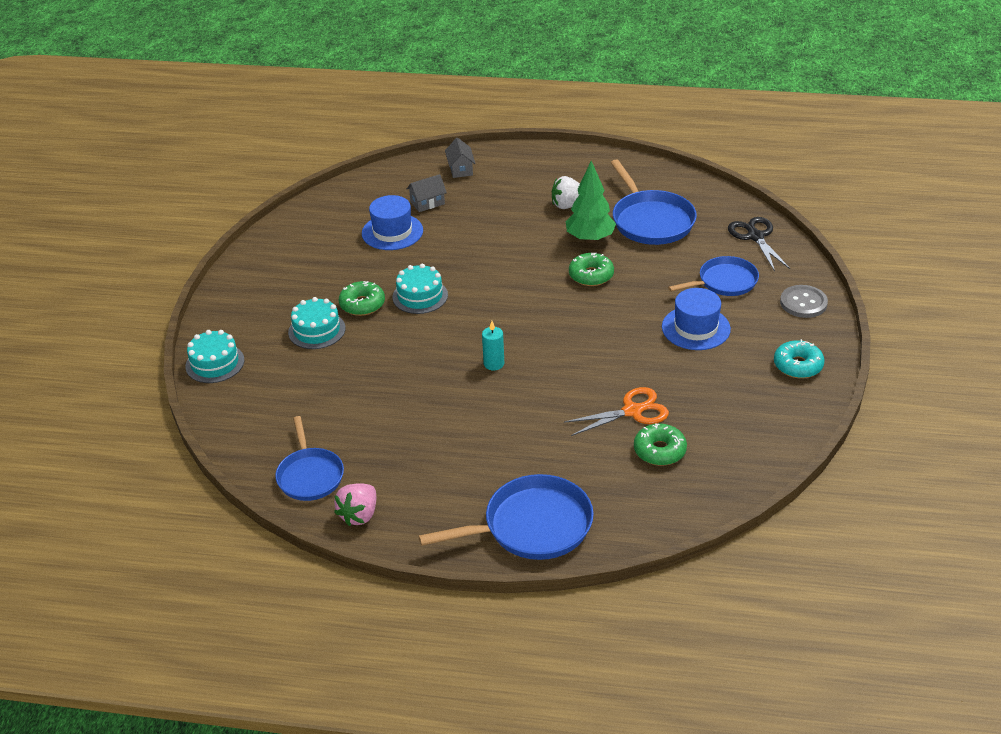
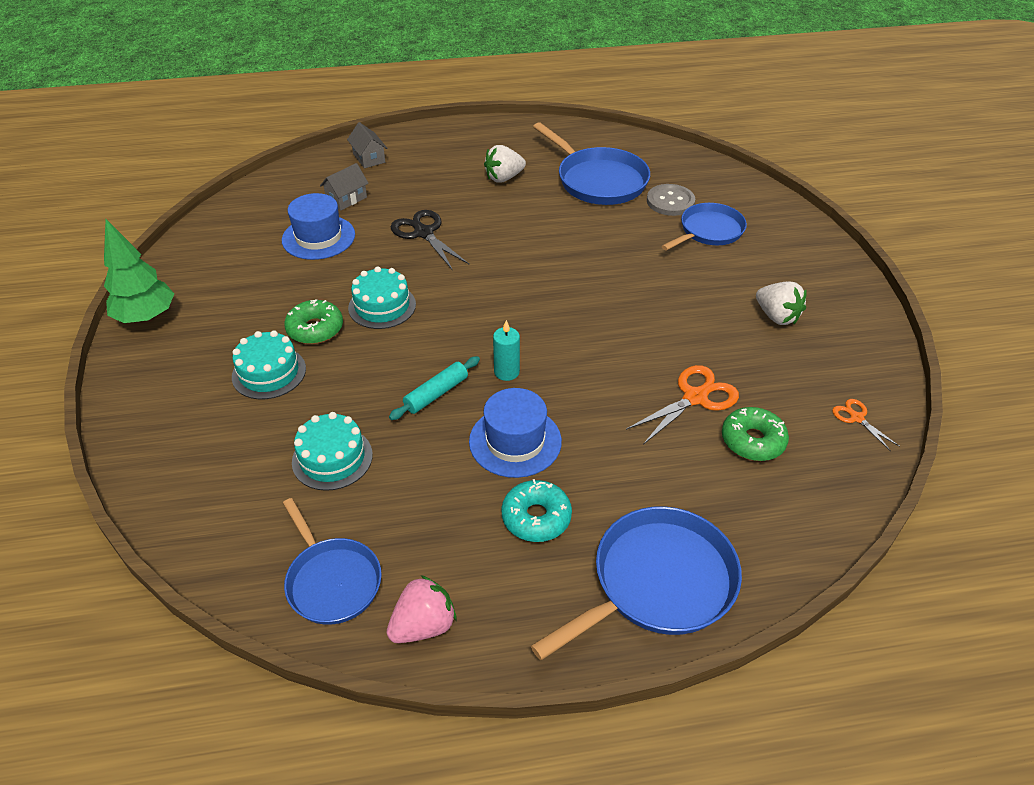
camera: 20 degrees left, 5 degrees up
turquoise cake [185,330,244,383] -> turquoise cake moved to [292,412,373,491]
pink strawberry [334,483,376,526] -> pink strawberry turned 135 degrees counterclockwise [386,575,456,643]
green tree [566,161,616,243] -> green tree moved to [104,219,174,323]
green donut [569,252,614,286] -> none
blue hat [662,288,731,350] -> blue hat moved to [469,388,562,478]
black scissors [728,217,790,271] -> black scissors moved to [391,210,469,271]
turquoise donut [774,339,825,378] -> turquoise donut moved to [501,479,572,542]
grey button [780,285,828,318] -> grey button moved to [647,184,695,216]
none -> turquoise rolling pin [389,356,480,420]
none -> white strawberry [756,282,807,325]
none -> orange scissors [832,399,900,451]

